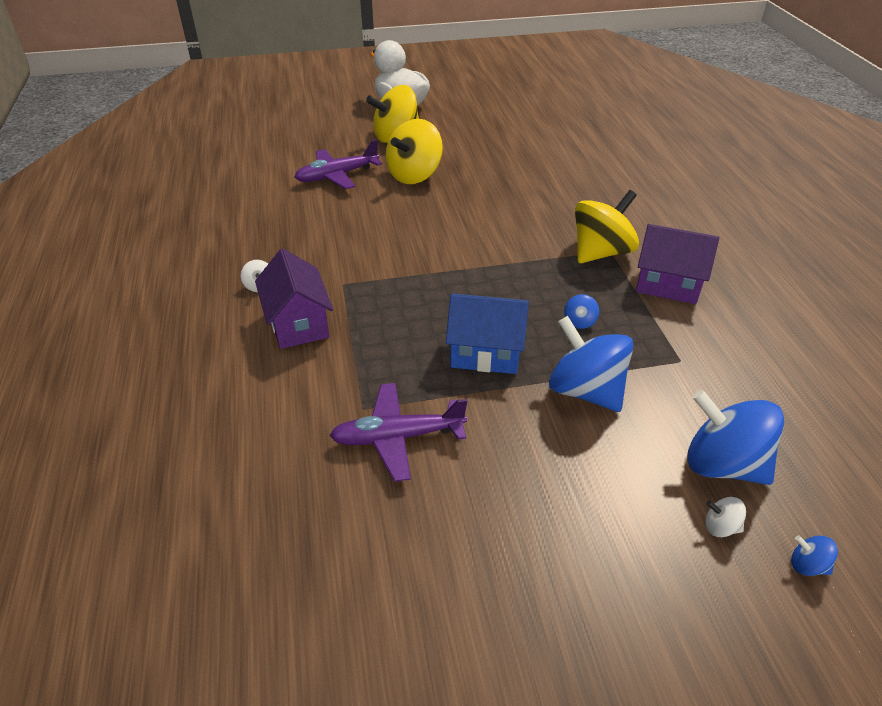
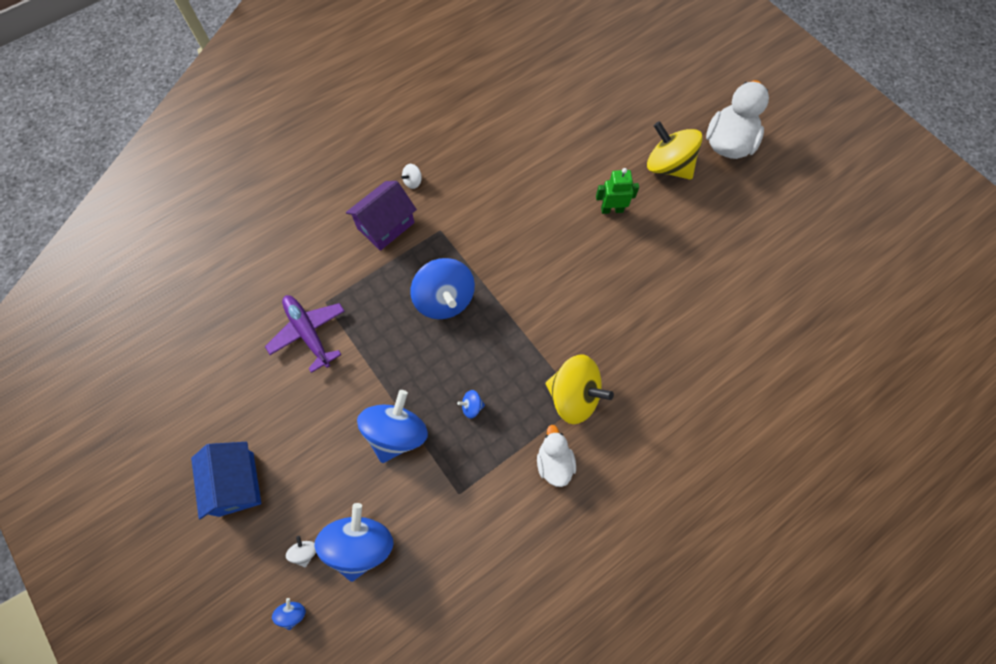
camera: 65 degrees right, 25 degrees up
purple plane [295,139,382,189] -> none
yellow spinning top [386,119,443,184] -> green robot [596,168,639,214]
blue house [446,293,529,374] -> blue house moved to [191,442,261,519]
purple house [636,224,719,304] -> white duck [537,425,576,487]
none -> blue spinning top [411,258,475,319]

